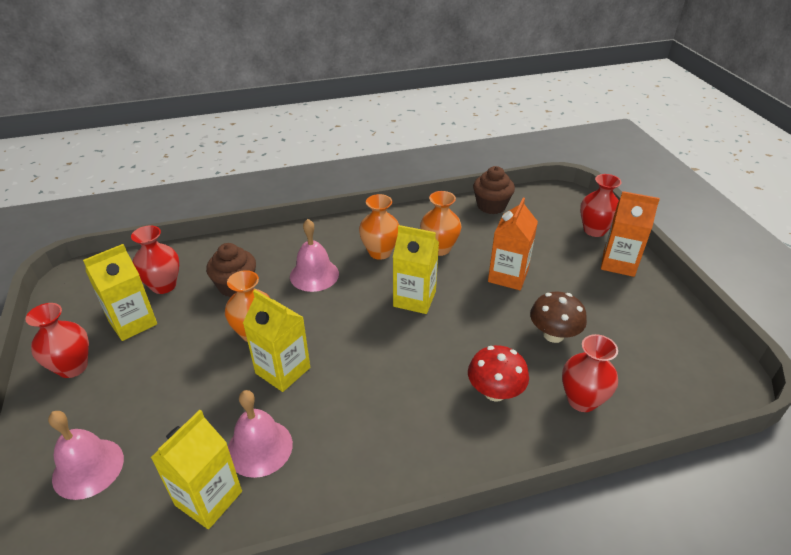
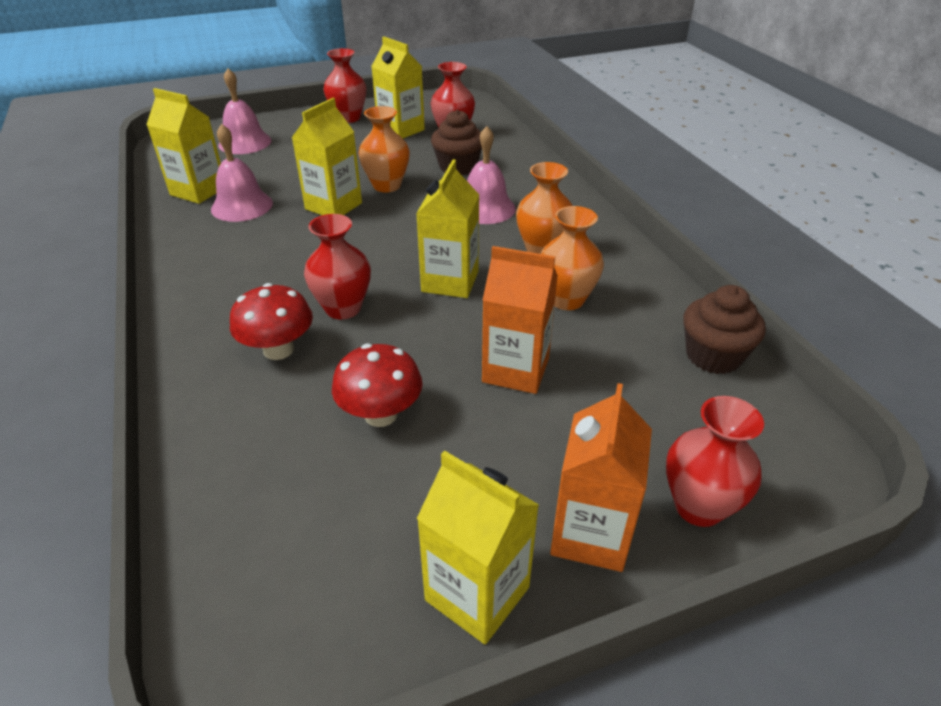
camera: 85 degrees right, 0 degrees up
brown mushroom [530,292,587,343] -> red mushroom [332,344,423,427]
red vase [562,334,618,412] -> red vase moved to [304,214,371,319]
none -> yellow carton [417,451,539,644]

